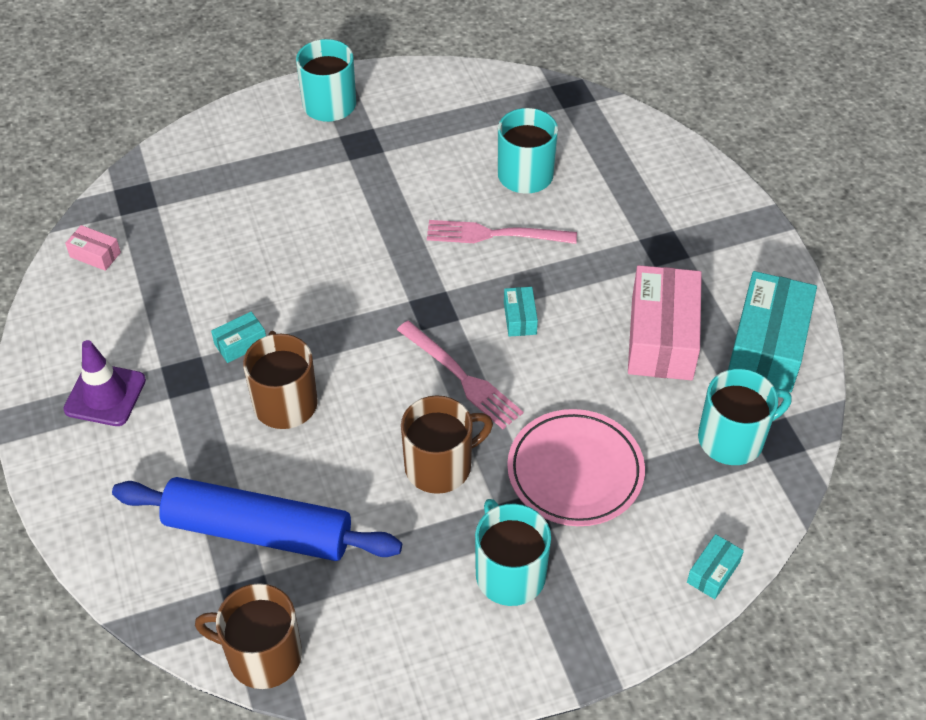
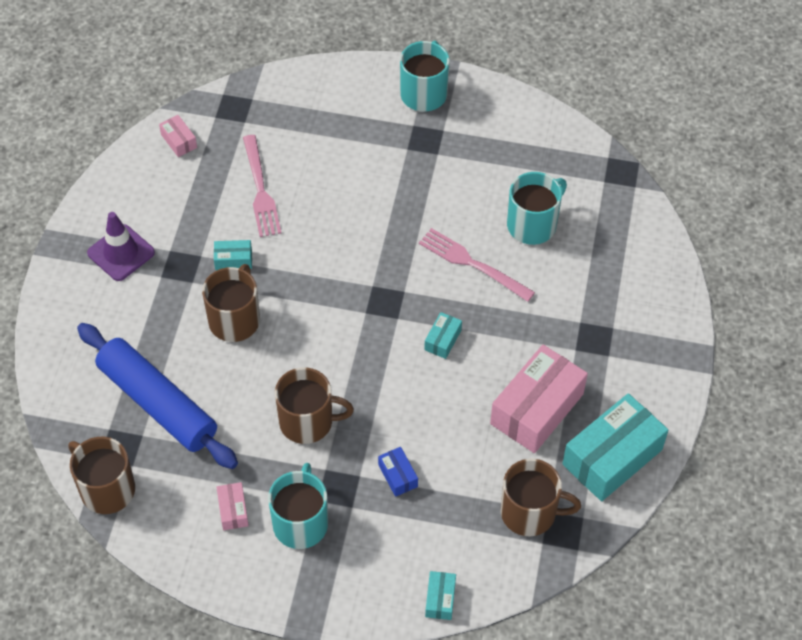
camera: 30 degrees right, 5 degrees up
pink fork [397,321,523,429] -> pink fork moved to [243,135,281,237]
pink plate [507,409,645,526] -> blue box [378,447,418,497]
turquoise box [687,534,744,599] -> turquoise box turned 60 degrees counterclockwise [425,571,456,620]
turquoise mug [698,369,792,465] -> brown mug [501,459,581,537]
none -> pink box [216,482,249,530]

